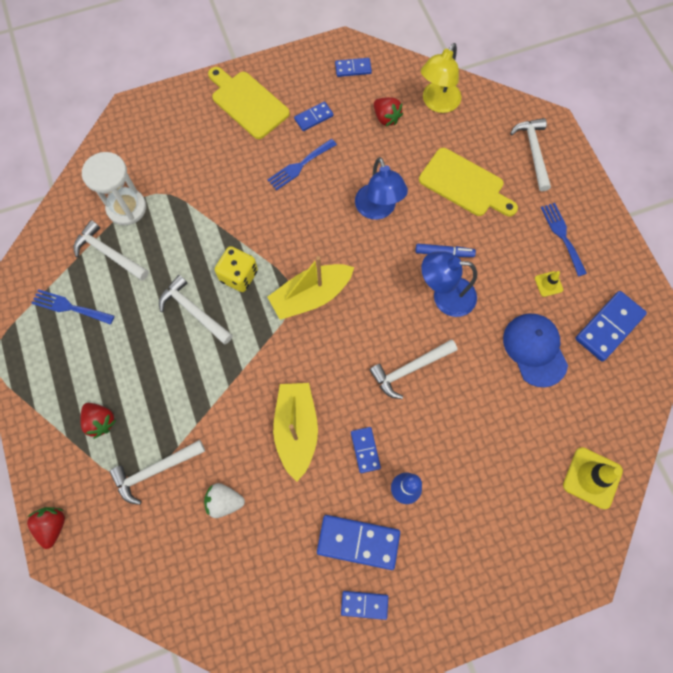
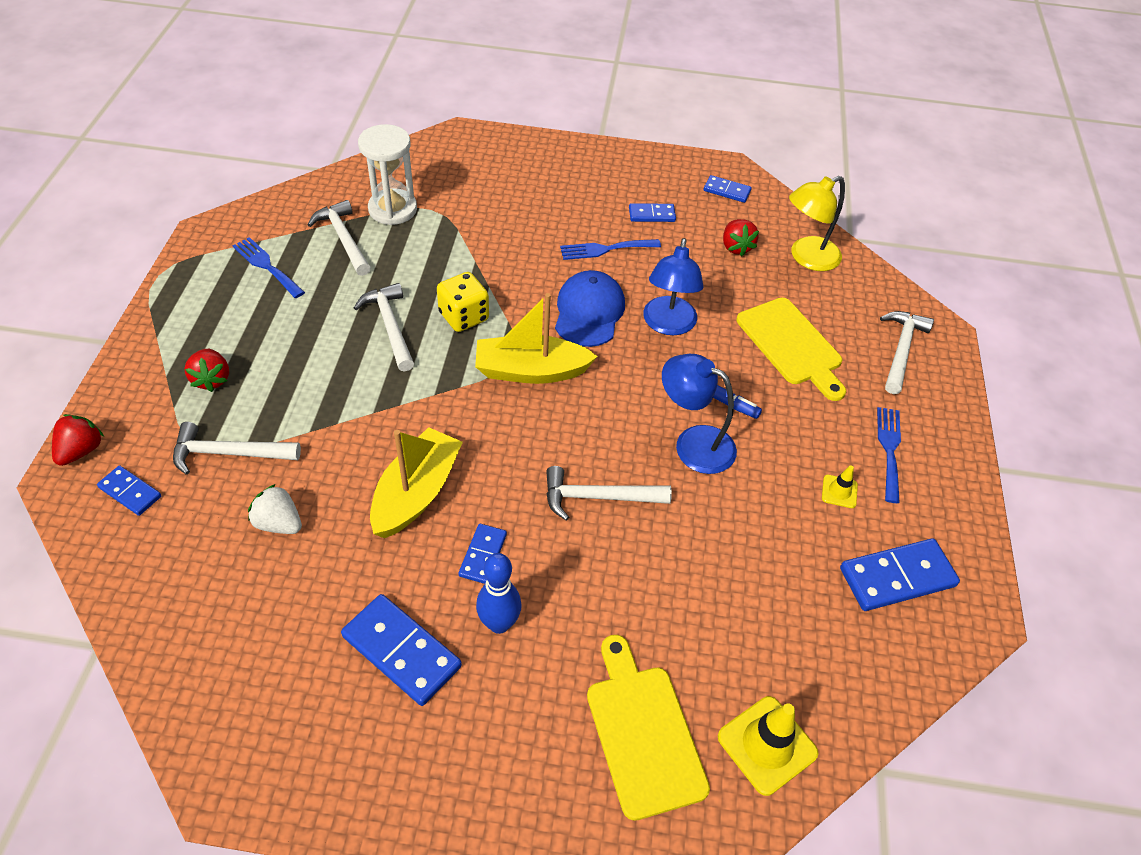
camera: 25 degrees right, 20 degrees down
yellow cutting board [208,67,290,139] -> yellow cutting board moved to [587,635,710,821]
blue domino [341,591,388,620] -> blue domino moved to [97,465,161,516]
blue cap [503,313,568,387] -> blue cap moved to [555,270,625,347]

